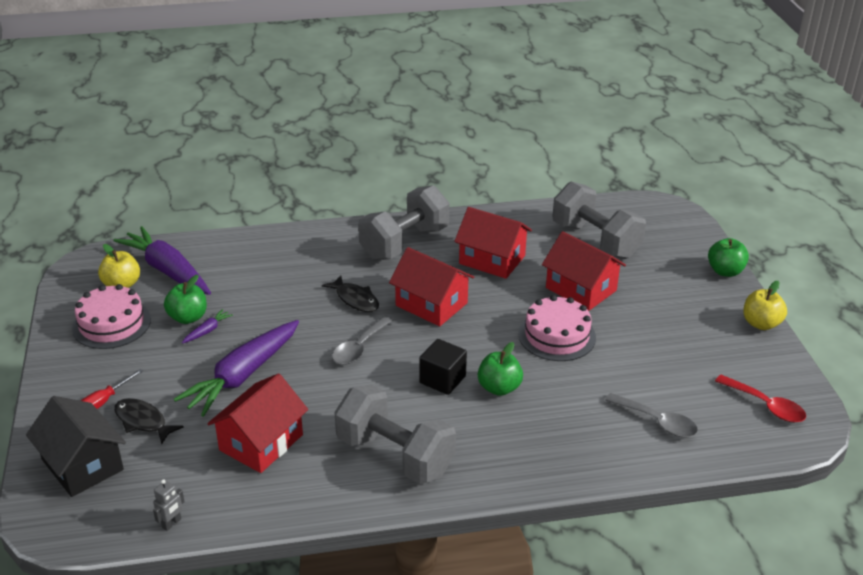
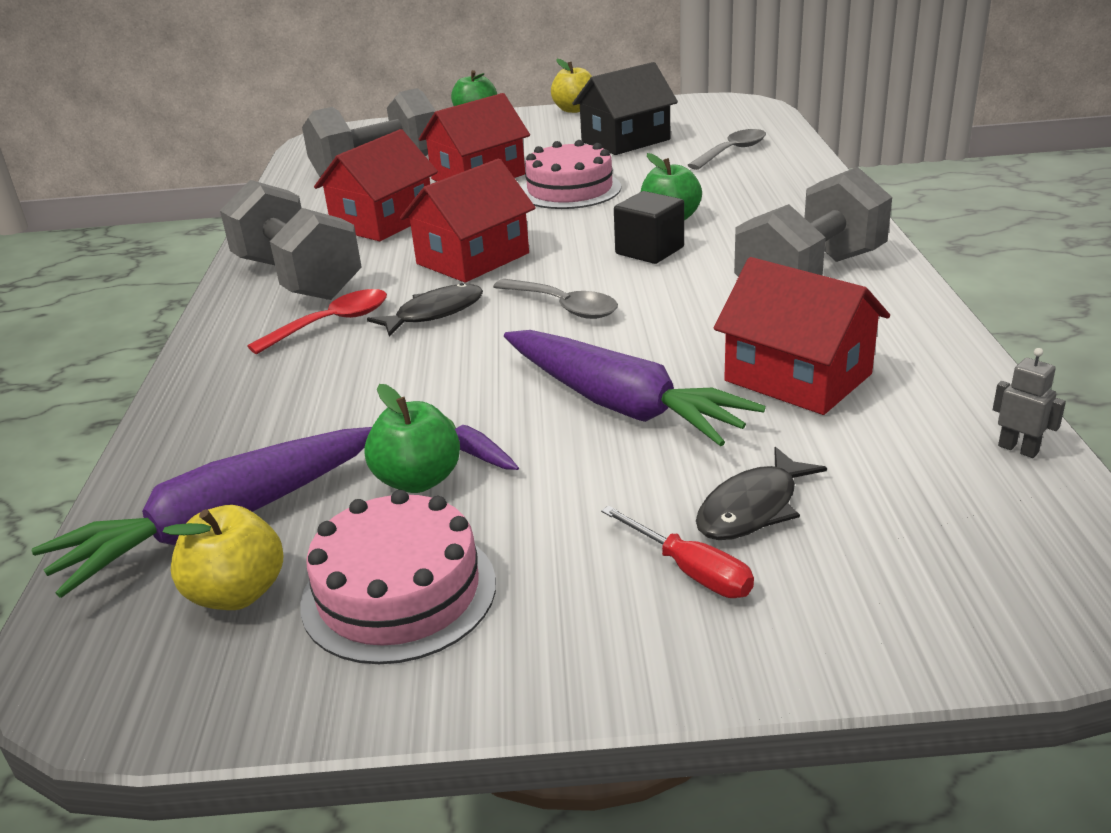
camera: 80 degrees left, 5 degrees down
black house [26,396,126,497] -> black house moved to [572,62,678,155]
red spoon [715,375,806,422] -> red spoon moved to [247,289,387,354]

